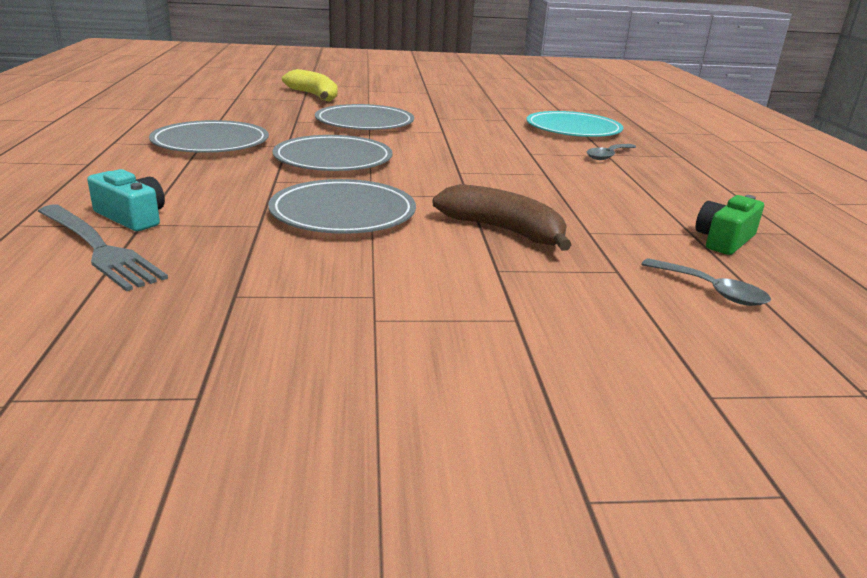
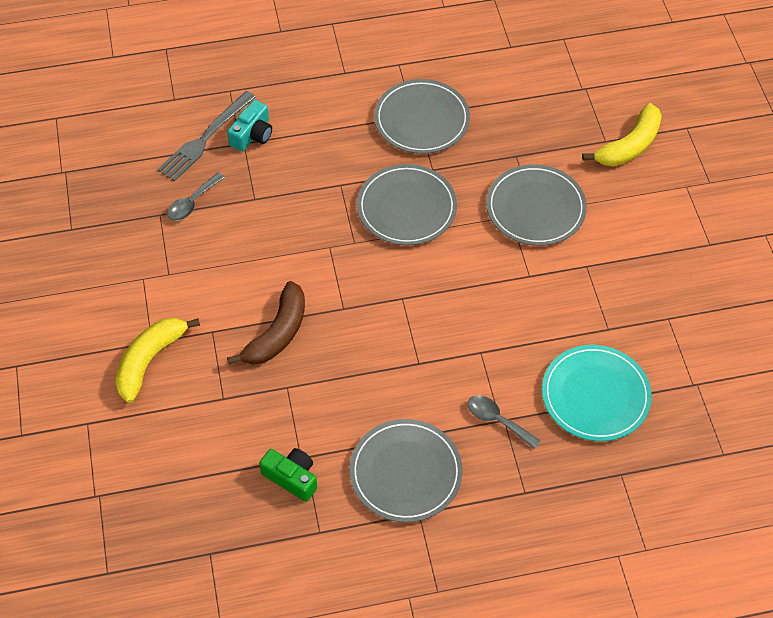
camera: 85 degrees right, 30 degrees up
grey plate [268,179,416,234] -> grey plate moved to [349,419,463,522]
grey spoon [641,259,771,306] -> grey spoon moved to [167,173,225,221]
none -> yellow banana [115,318,200,403]

